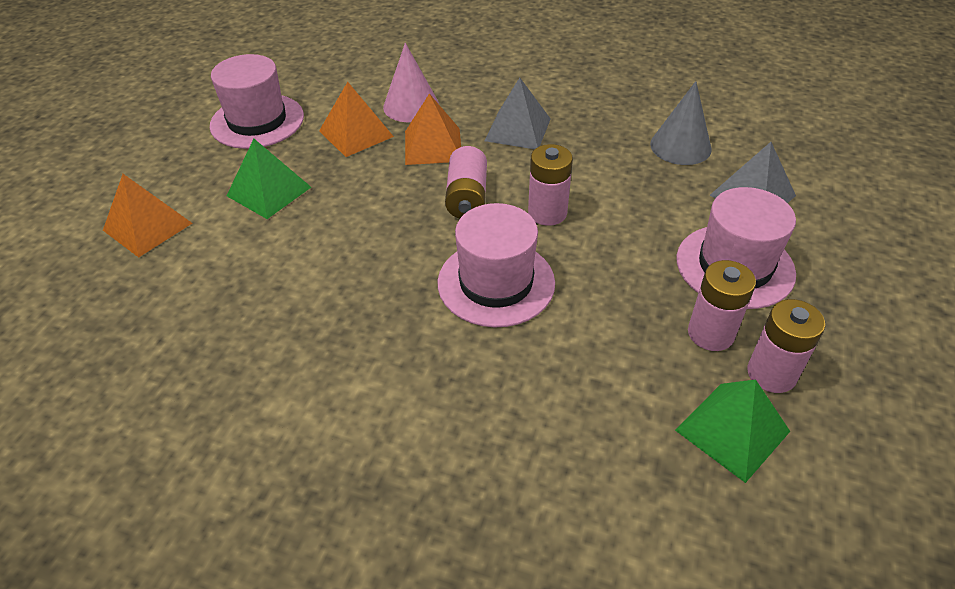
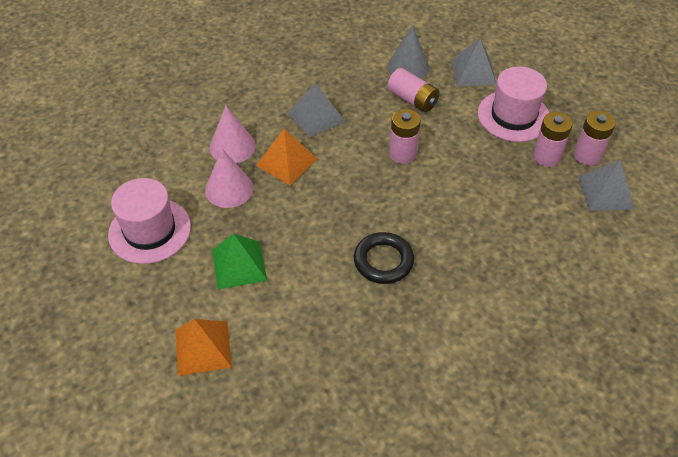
camera: 50 degrees left, 5 degrees up
orange pyramid [319,82,394,157] -> pink cone [205,149,253,208]
pink hat [438,203,555,327] -> none
pink battery [445,146,487,218] -> pink battery moved to [387,68,440,112]
green pyramid [675,379,790,483] -> grey pyramid [578,160,634,211]
none -> black ring [354,232,414,284]

